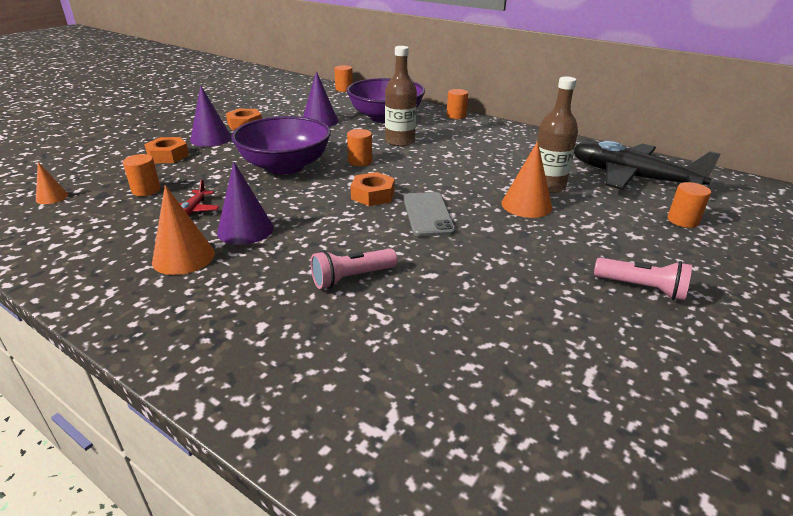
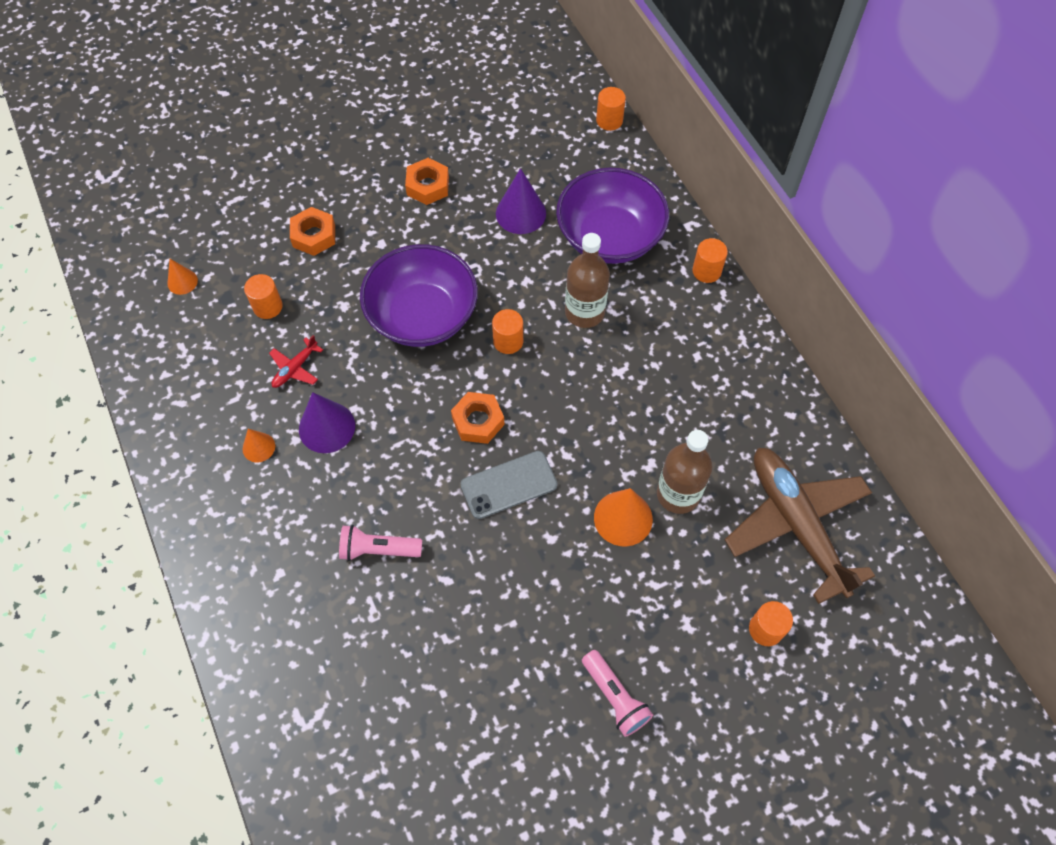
camera: 30 degrees right, 30 degrees up
orange cone [152,185,215,275] -> orange cone [243,429,275,462], size x0.57
purple cone [190,85,231,147] -> none
grey phone [403,192,456,237] -> grey phone turned 45 degrees clockwise [461,451,557,519]
black plane [574,141,721,190] -> brown plane [725,448,875,604]

